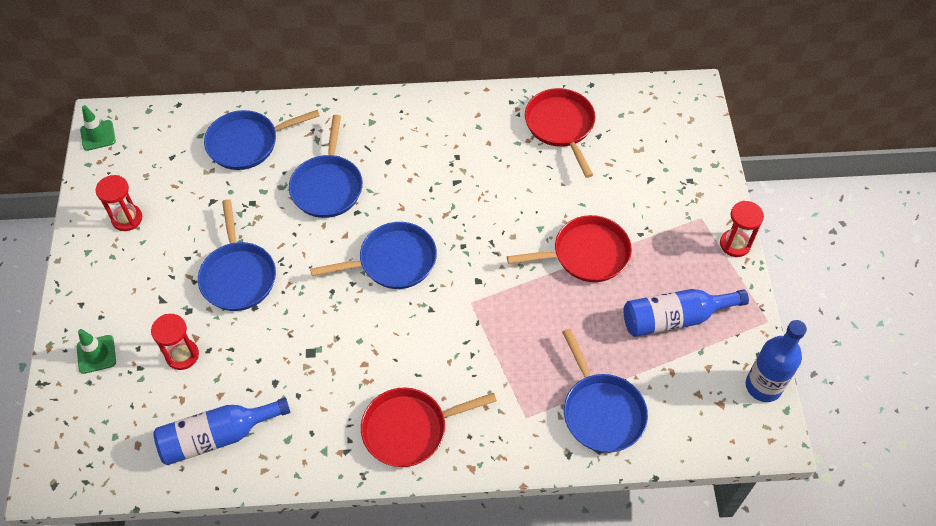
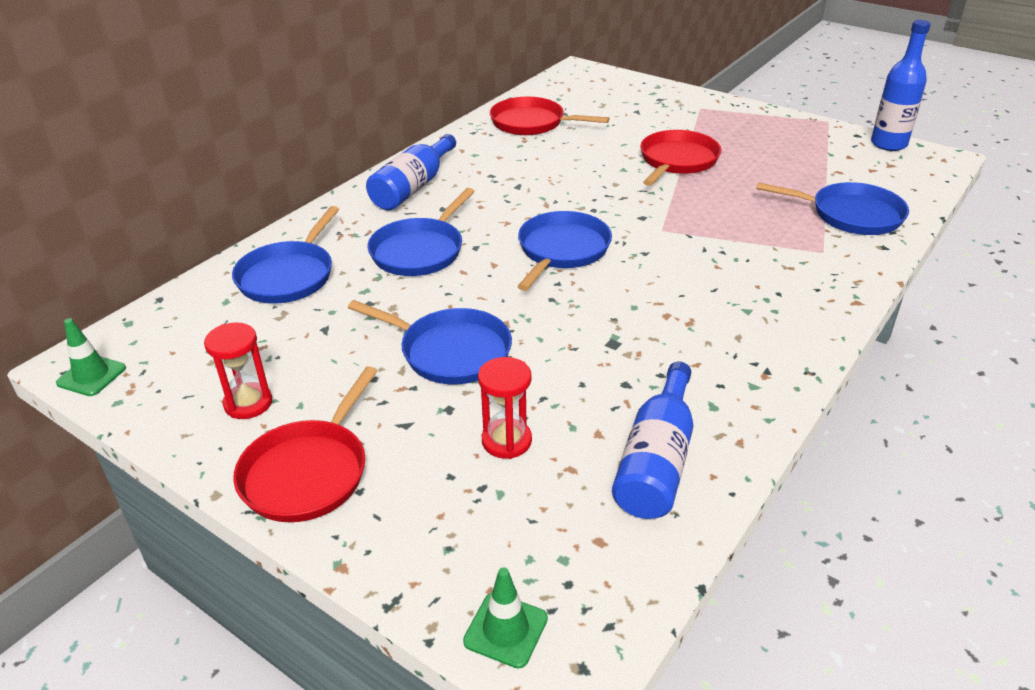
camera: 50 degrees left, 20 degrees down
green traffic cone [77,329,116,374] -> green traffic cone moved to [463,567,548,669]
blue pan [289,115,363,218] -> blue pan turned 75 degrees clockwise [368,188,475,276]
red pan [361,388,497,467] -> red pan moved to [233,366,377,522]
blue bottle [624,289,749,337] -> blue bottle moved to [366,134,456,210]
red hourglass [720,201,764,257] -> none

